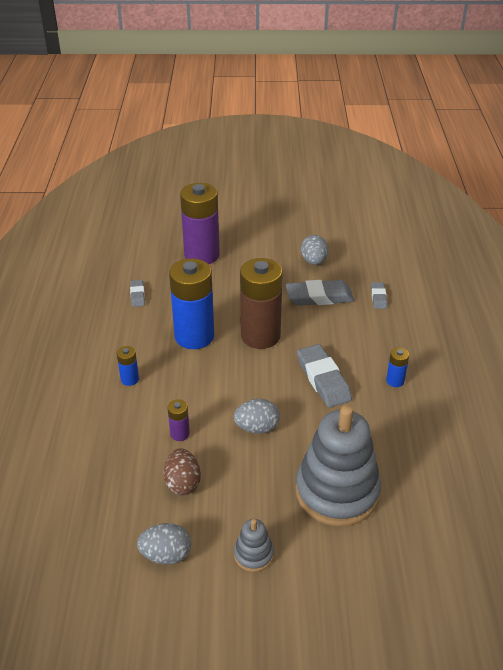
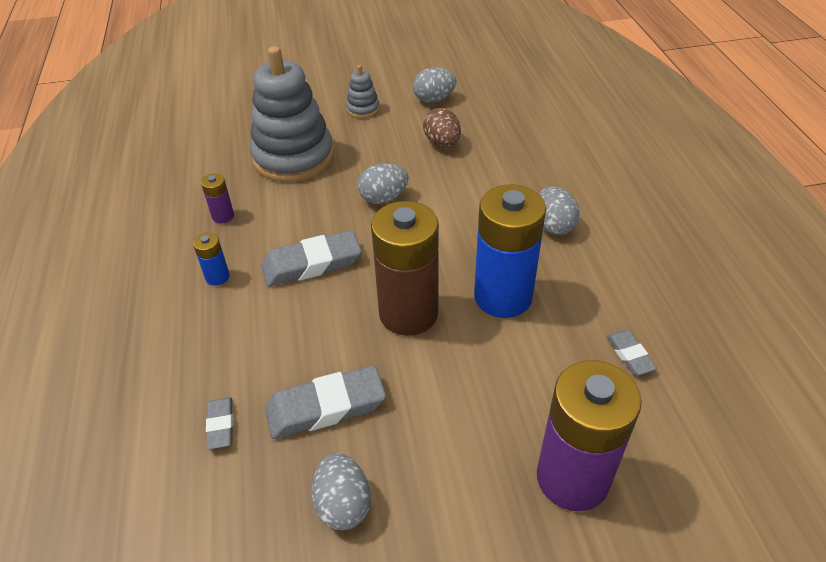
camera: 170 degrees right, 5 degrees up
blue battery [117,346,139,386] -> grey egg [539,186,580,235]
purple battery [168,399,190,441] -> purple battery moved to [201,173,234,224]
grey eraser [297,344,352,408] -> grey eraser turned 75 degrees counterclockwise [261,230,362,287]

